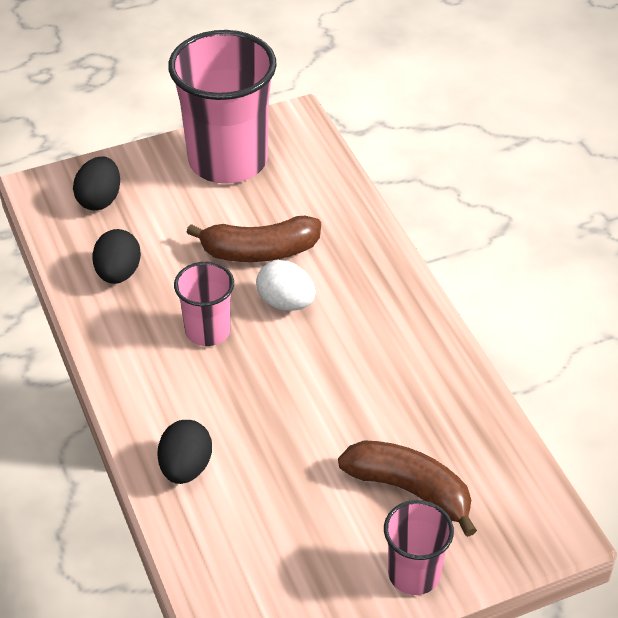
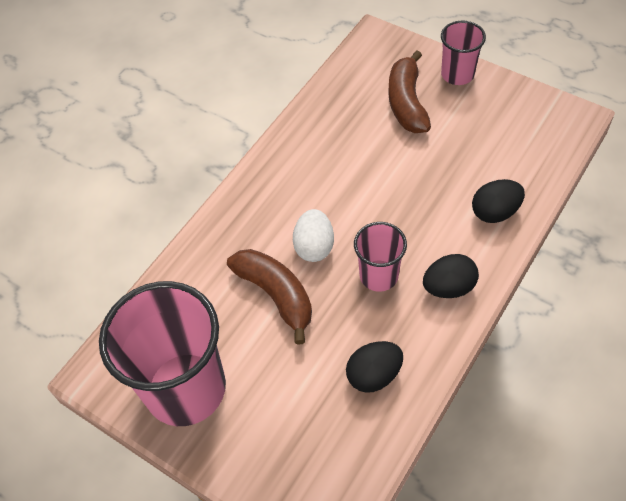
camera: 120 degrees left, 10 degrees up
black egg [73,156,120,210] -> black egg moved to [423,254,479,298]

